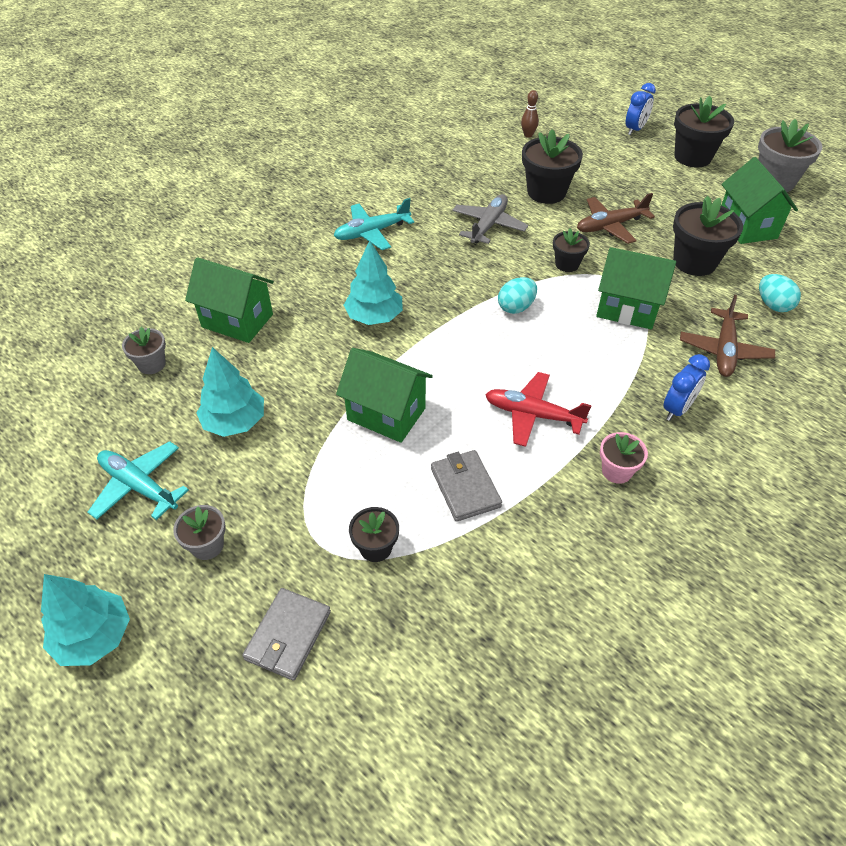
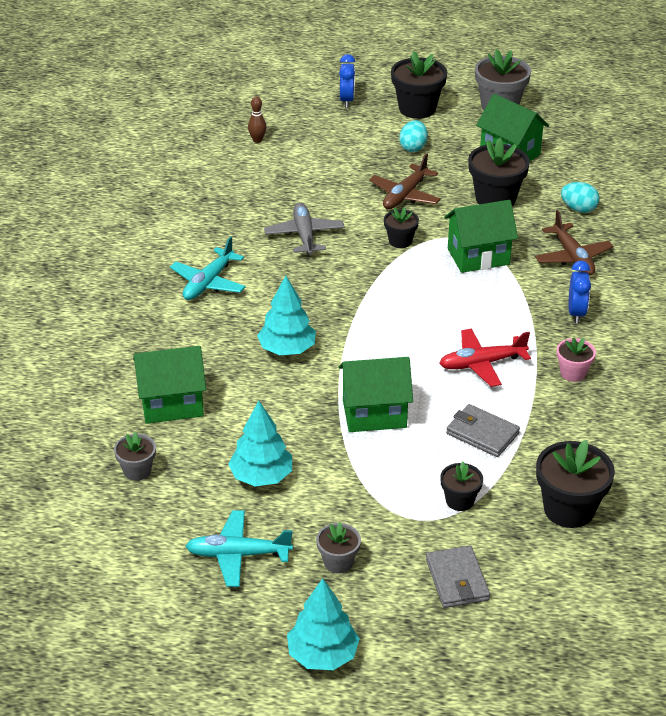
camera: 35 degrees left, 10 degrees down
turquoise egg [498,277,537,314] -> turquoise egg moved to [399,120,428,152]
black flower pot [522,129,583,204] -> black flower pot moved to [536,440,615,528]

